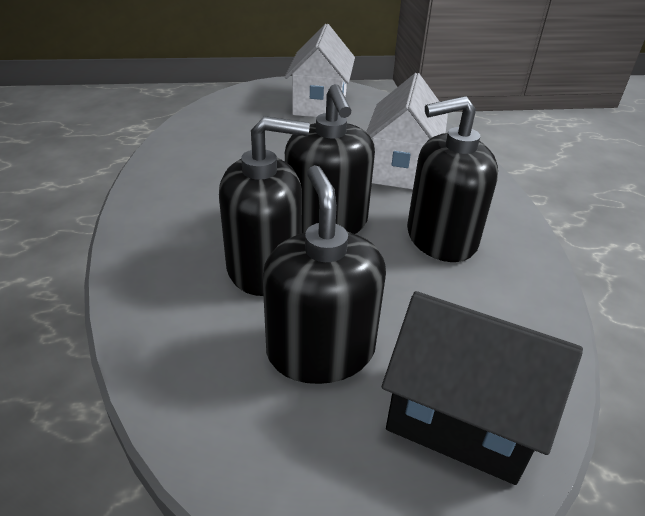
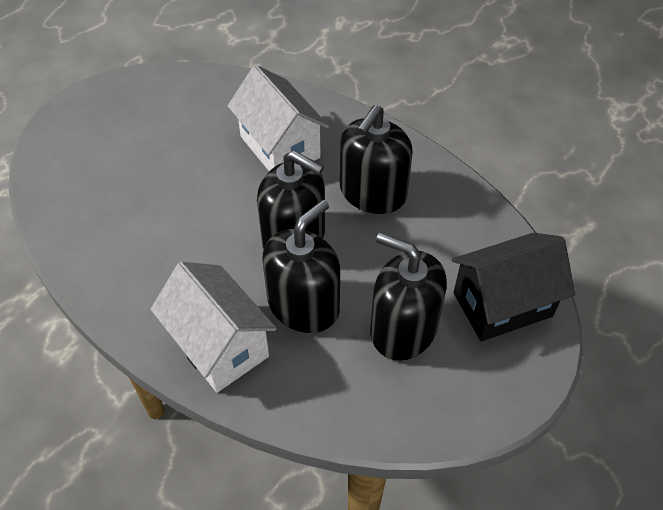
camera: 45 degrees left, 15 degrees up
white house [285,24,355,117] -> white house moved to [150,261,277,393]

